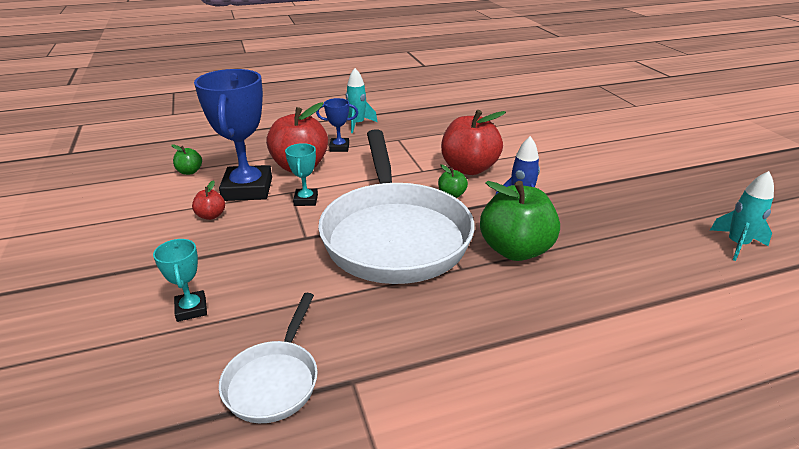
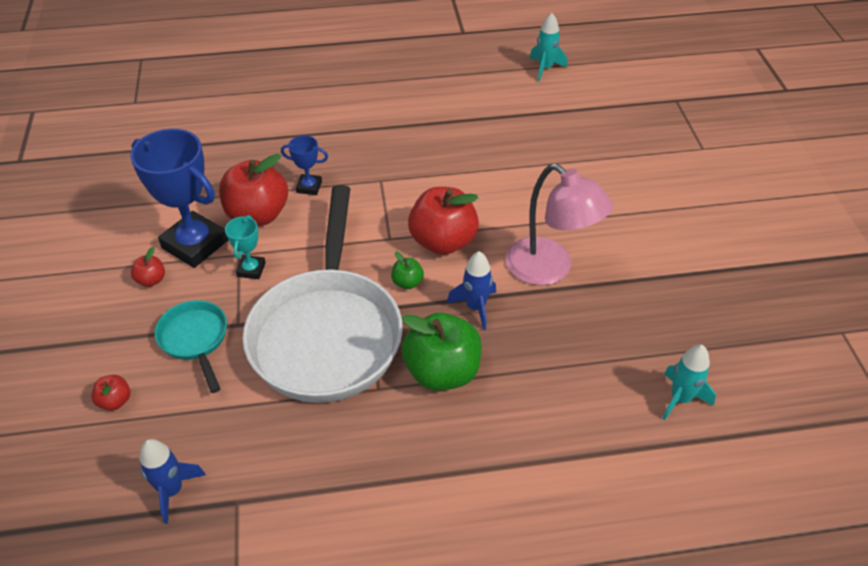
camera: 10 degrees right, 15 degrees up
turquoise trophy [153,239,207,322] -> red apple [92,375,130,411]
green apple [171,144,202,175] -> none
blue trophy [194,69,272,201] -> blue trophy turned 60 degrees counterclockwise [130,129,228,268]
white pan [219,293,318,423] -> blue rocket [140,439,206,524]
turquoise rocket [346,68,378,133] -> turquoise rocket moved to [529,13,567,82]
none -> turquoise pan [155,300,227,393]
none -> pink lamp [505,163,613,286]

